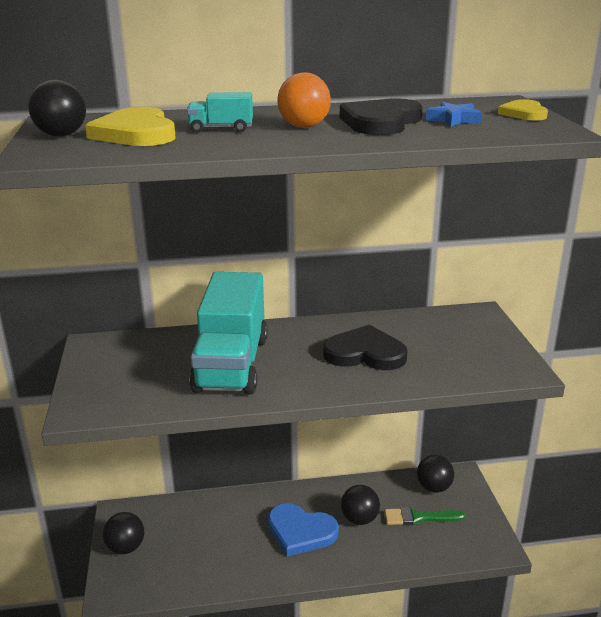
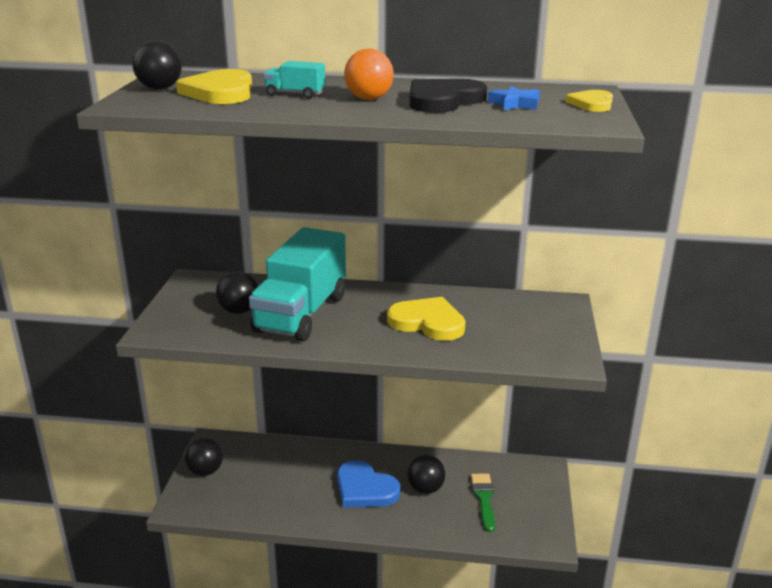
camera: 15 degrees right, 0 degrees up
black heart [323,325,407,370] -> yellow heart [387,297,466,341]
green brush [384,507,465,525] -> green brush turned 75 degrees clockwise [471,474,495,532]
black ball [417,455,454,493] -> black ball moved to [216,271,258,314]

